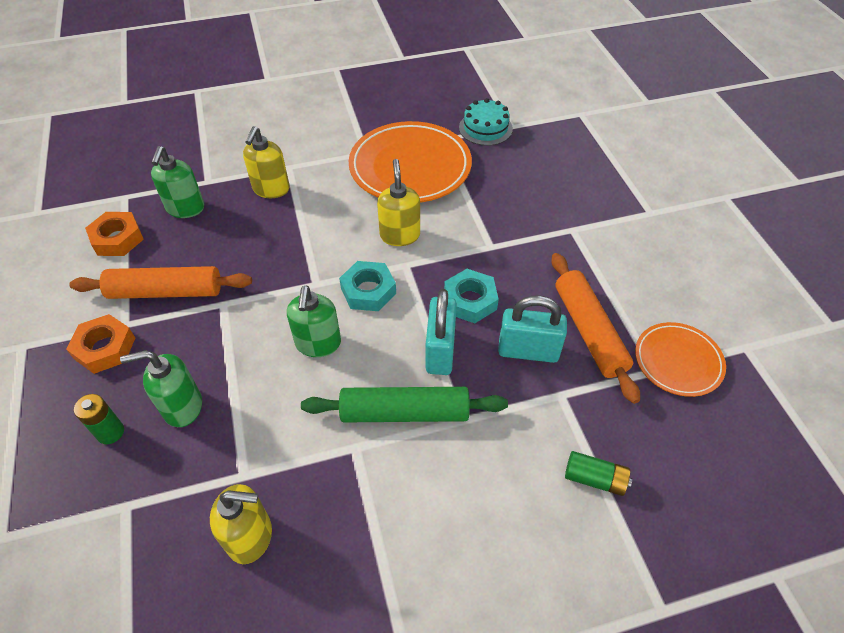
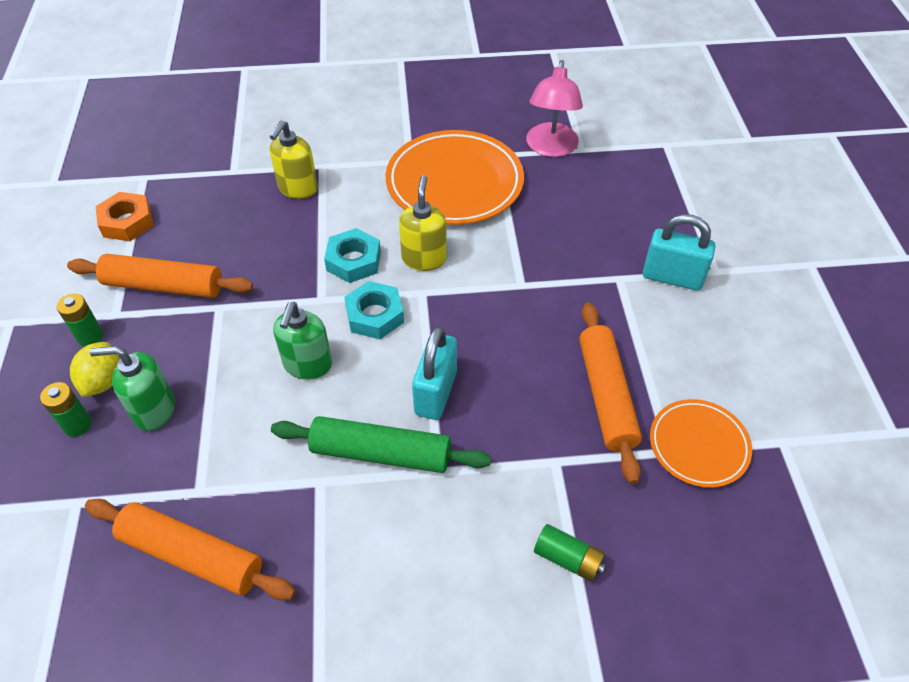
camera: 10 degrees right, 0 degrees up
orange nut [66,314,135,374] -> green battery [57,294,103,346]
green soap dispenser [151,146,204,218] -> none
yellow soap dispenser [210,484,272,564] -> orange rolling pin [85,499,296,600]
turquoise nut [444,269,499,323] -> turquoise nut moved to [324,228,381,283]
turquoise cake [459,98,513,146] -> pink lamp [526,60,583,157]
turquoise padlock [498,296,567,363] -> turquoise padlock moved to [643,214,715,290]
none -> yellow lemon [70,342,120,397]

